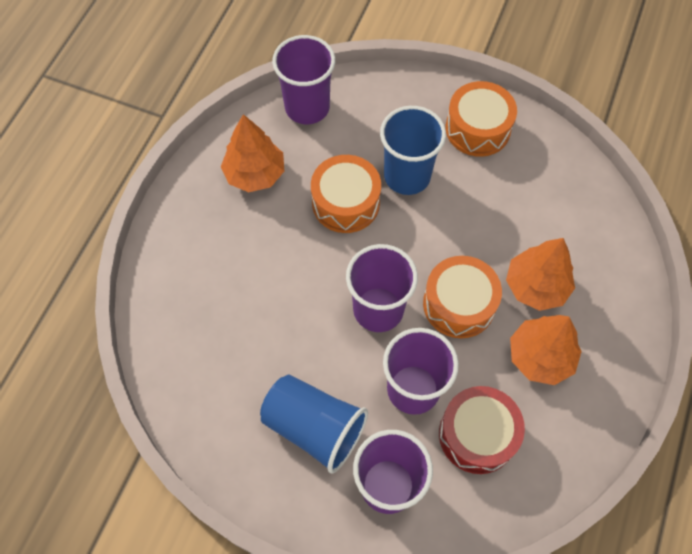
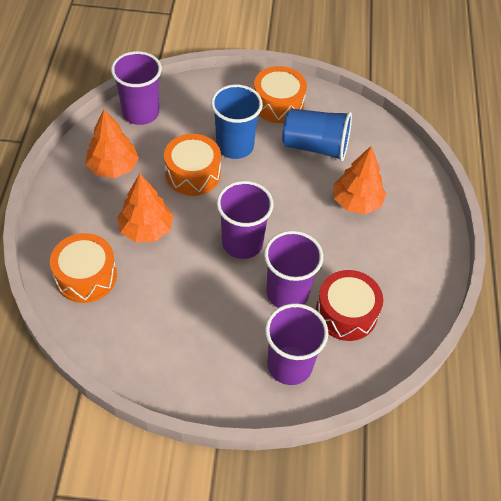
camera: 20 degrees left, 10 degrees down
blue cup [260,374,368,474] -> blue cup moved to [282,109,352,161]
orange drum [423,256,502,338] -> orange drum moved to [50,233,117,303]
orange tree [510,315,582,385] -> orange tree moved to [117,174,173,242]

